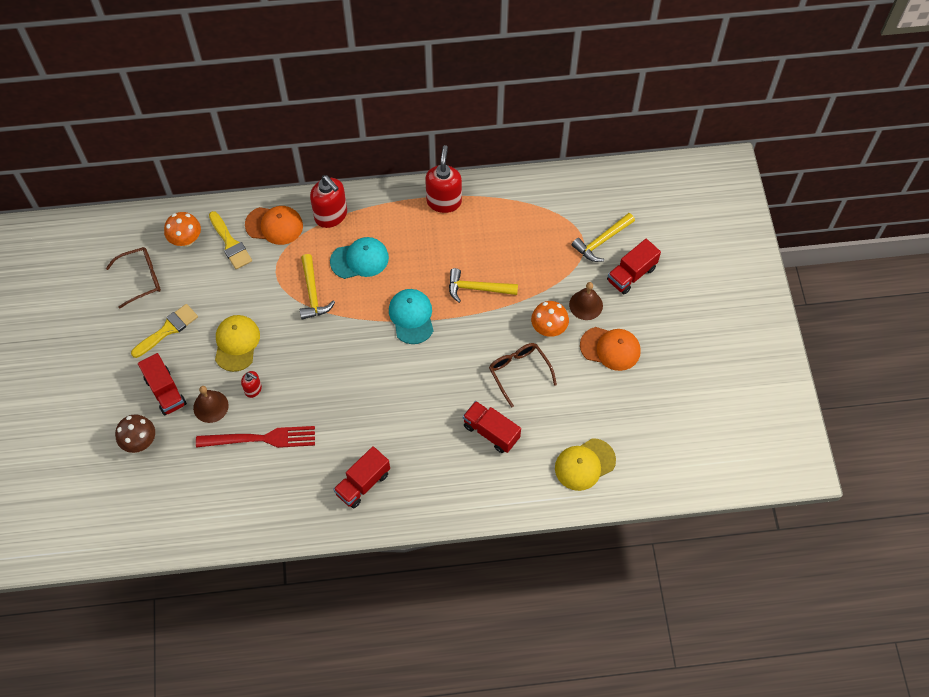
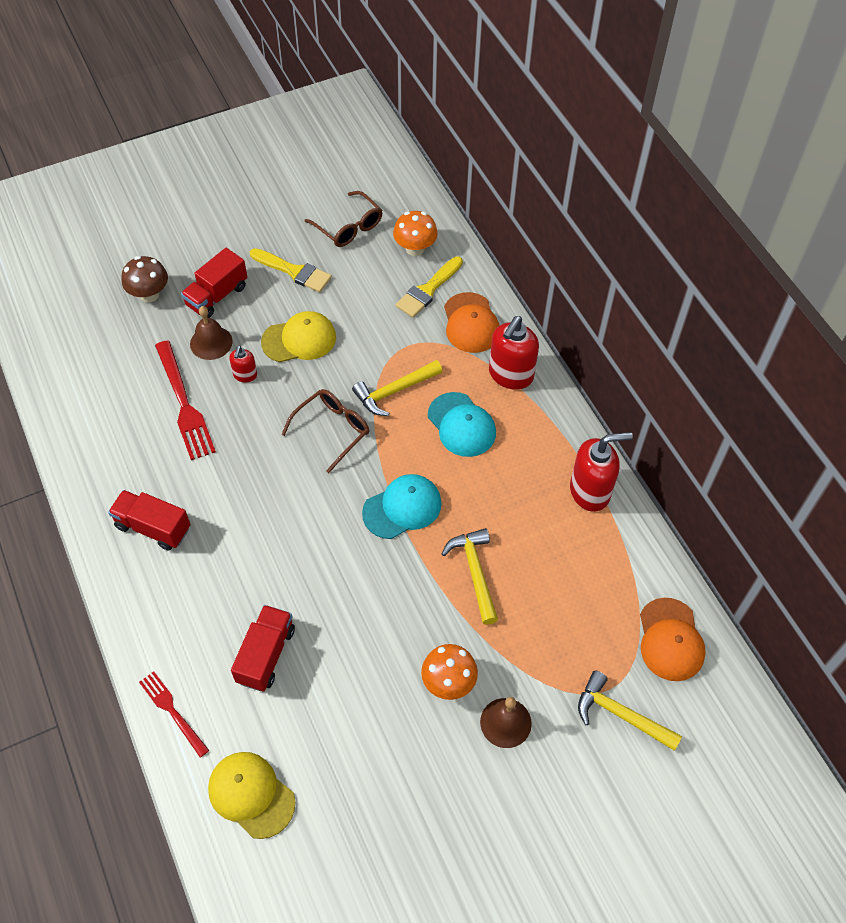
camera: 70 degrees right, 5 degrees down
brown glasses [489,343,557,408] -> brown glasses moved to [282,389,369,473]
orange cap [580,327,641,371] -> orange cap moved to [640,598,706,681]
red truck [607,239,661,294] -> none
none -> red fork [139,671,209,758]

